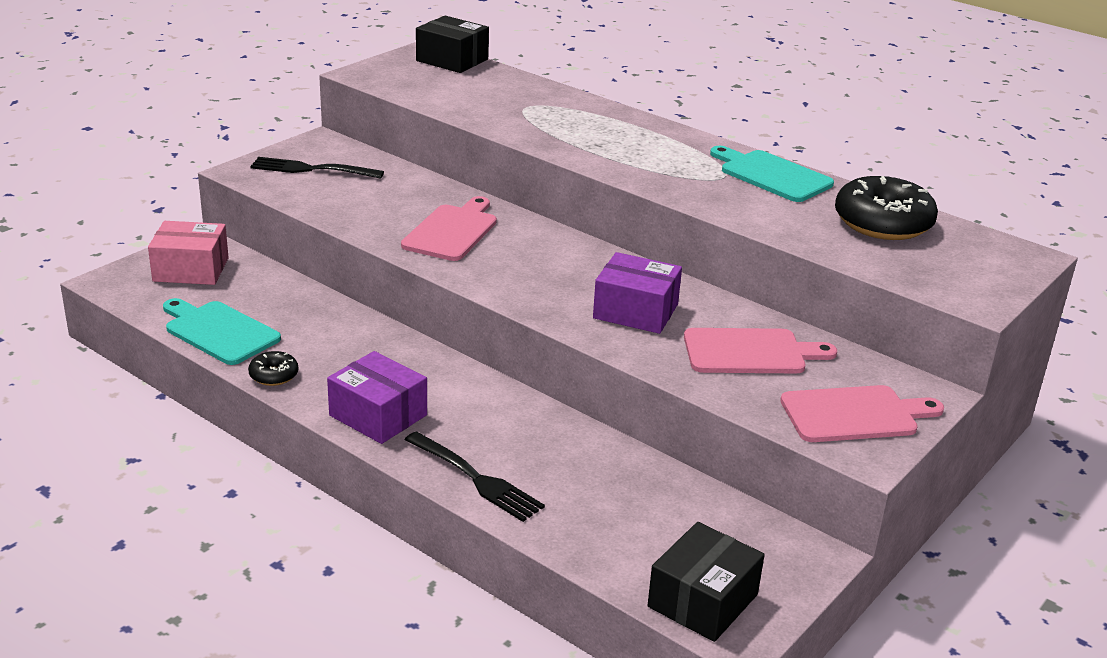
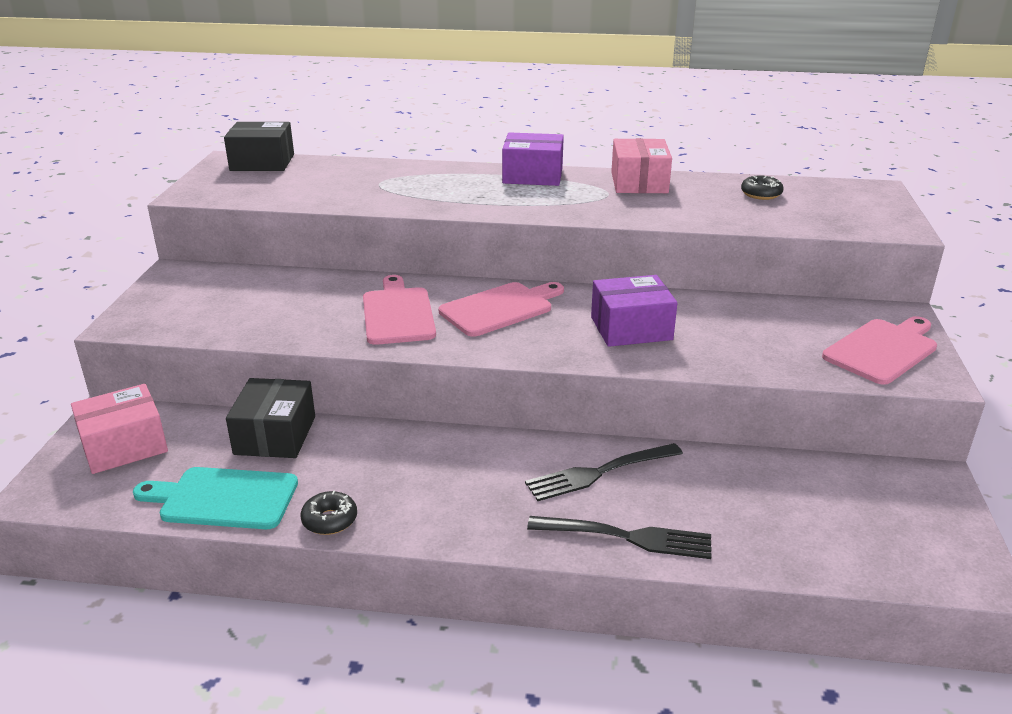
camera: 30 degrees left, 0 degrees up
black fork [250,157,384,179] -> black fork moved to [525,443,683,501]
purple box [327,351,427,444] -> purple box moved to [502,132,564,186]
black box [647,522,765,642] -> black box moved to [226,378,315,458]
pink cutting board [684,328,837,373] -> pink cutting board moved to [439,282,564,337]
turquoise cutting board [710,146,834,202] -> pink box [611,138,672,193]
black donut [835,176,938,240] -> black donut [741,175,784,200], size x0.48

